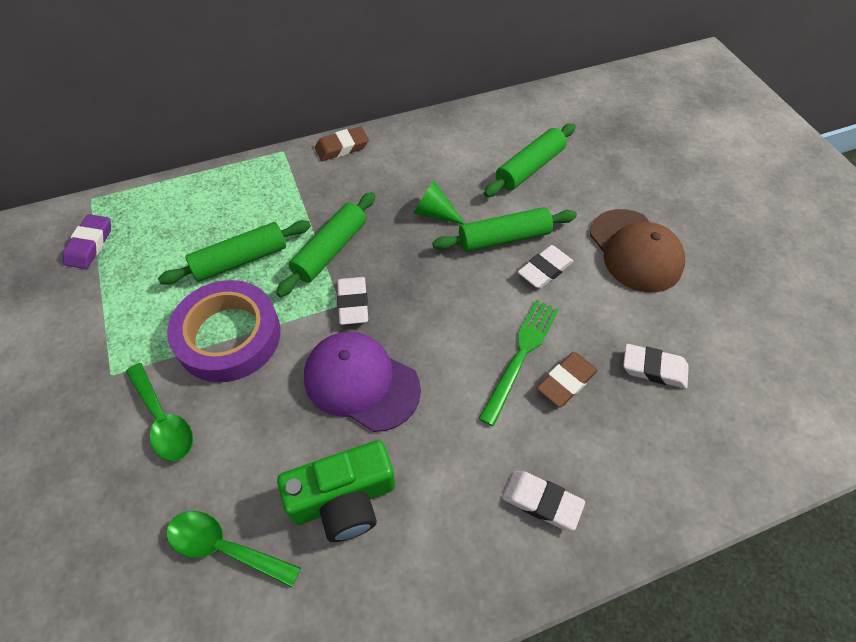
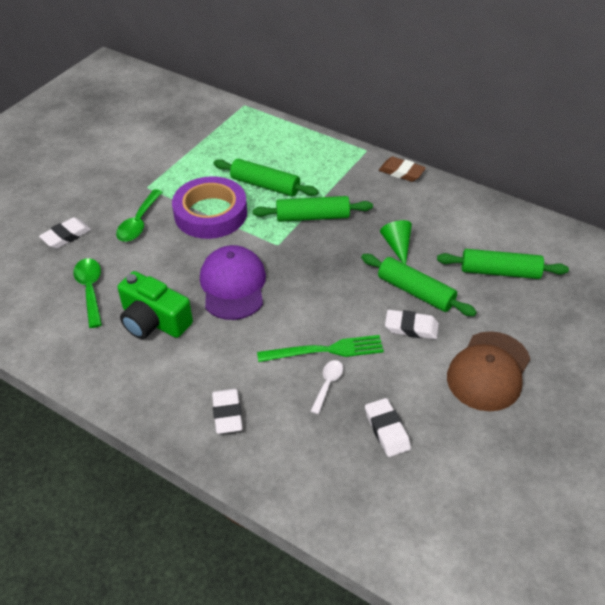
camera: 55 degrees right, 10 degrees down
purple eraser [63,214,111,269] -> none
white eraser [337,277,368,325] -> white eraser moved to [39,217,91,249]
brown eraser [537,352,598,407] -> white spoon [310,360,343,414]

